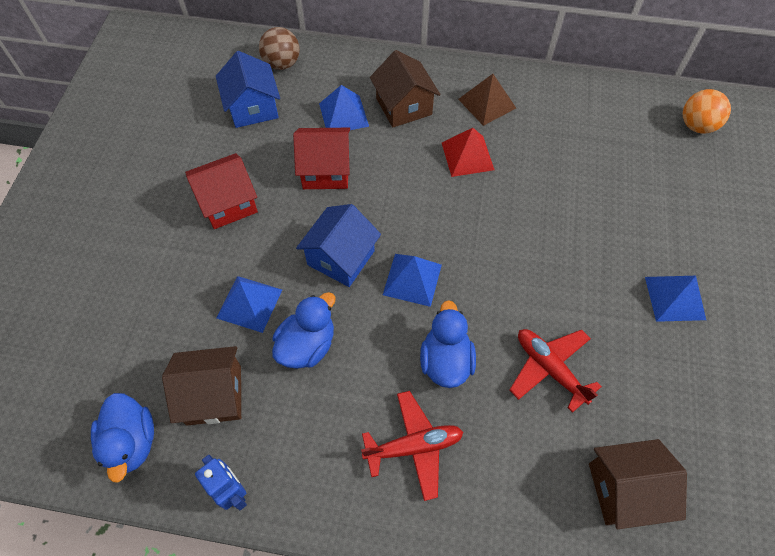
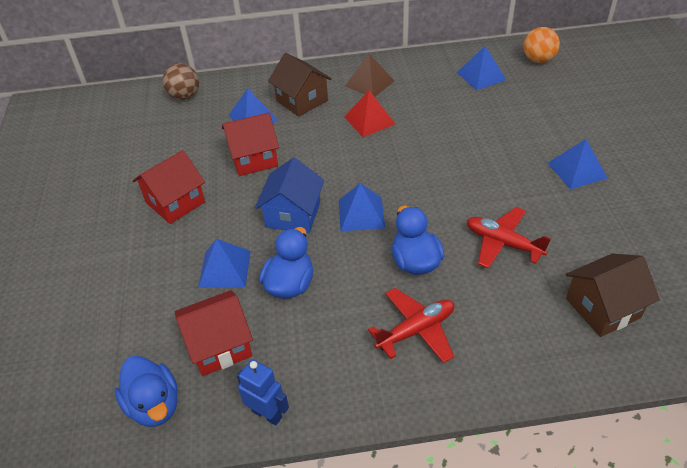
camera: 15 degrees left, 15 degrees down
brown house [162,346,241,426] -> red house [175,290,253,376]
blue house [216,51,280,128] -> none
none -> blue pyramid [456,46,507,90]

